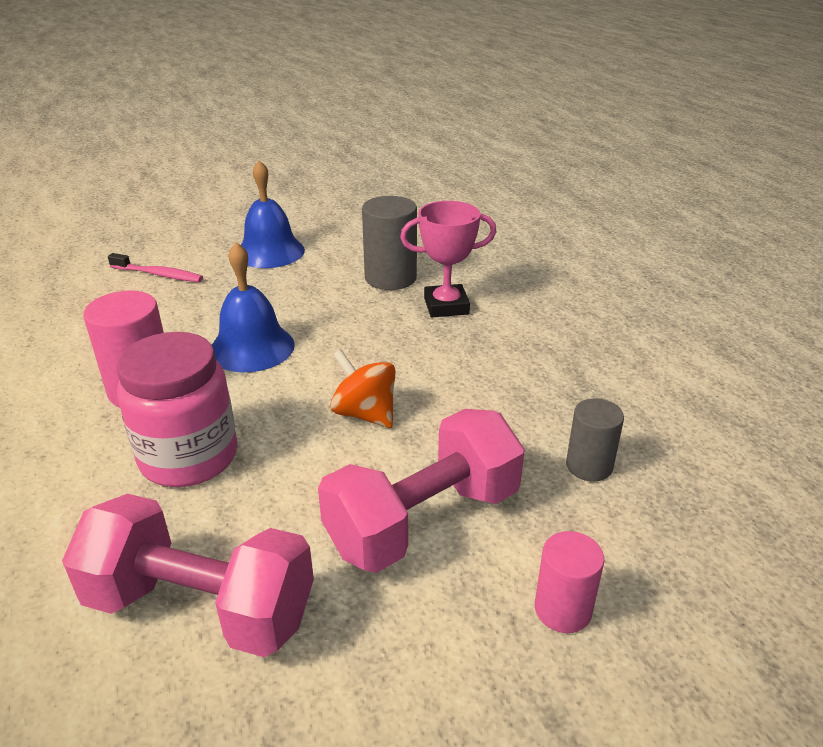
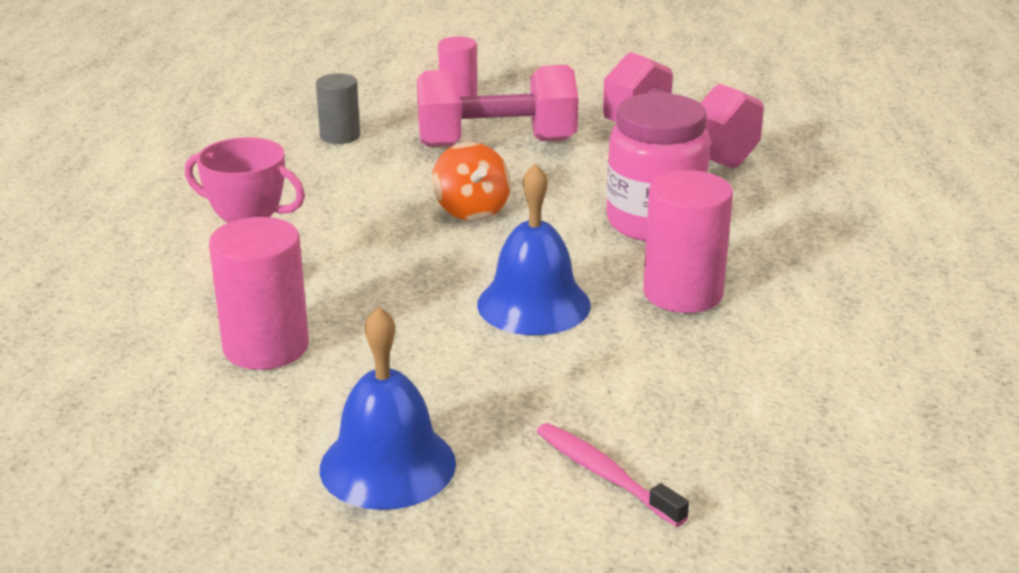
camera: 150 degrees left, 5 degrees down
grey cylinder [362,196,417,290] -> pink cylinder [209,217,309,370]

